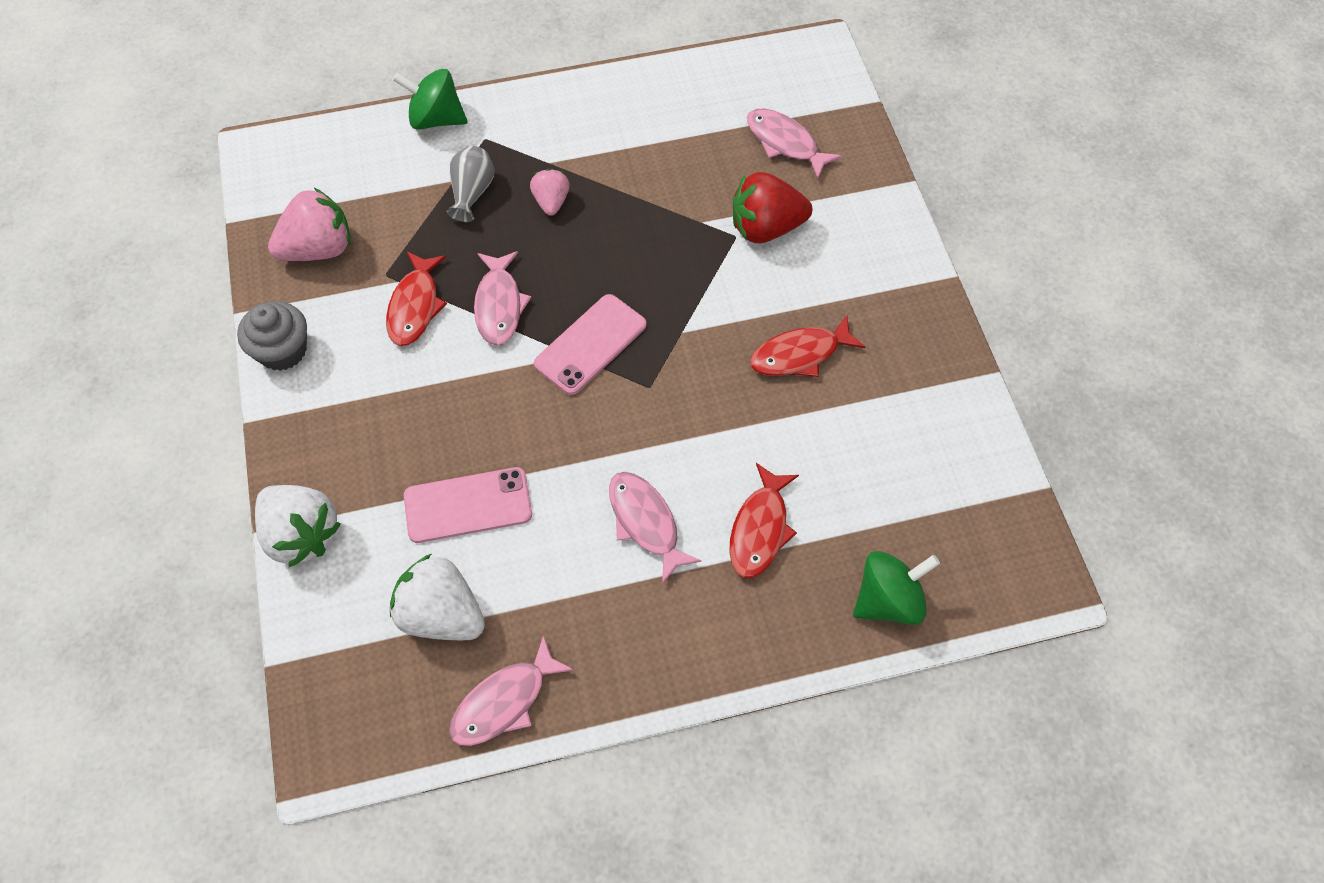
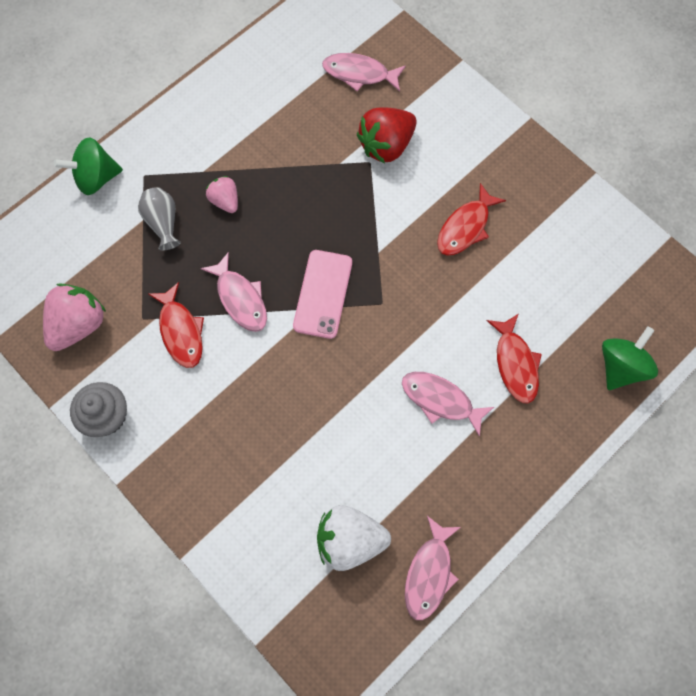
camera: 30 degrees left, 10 degrees up
white strawberry [255,485,341,567] -> none
pink phone [404,467,532,543] -> none

